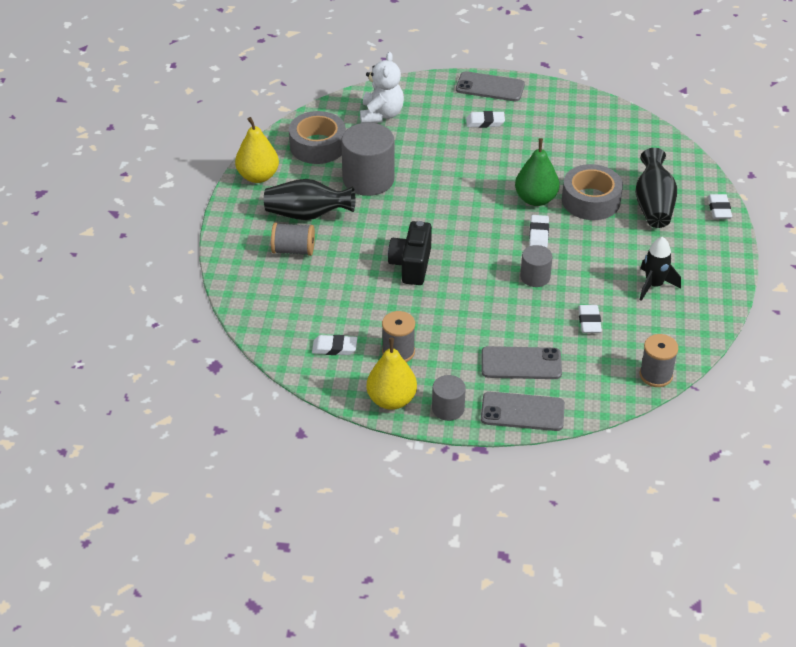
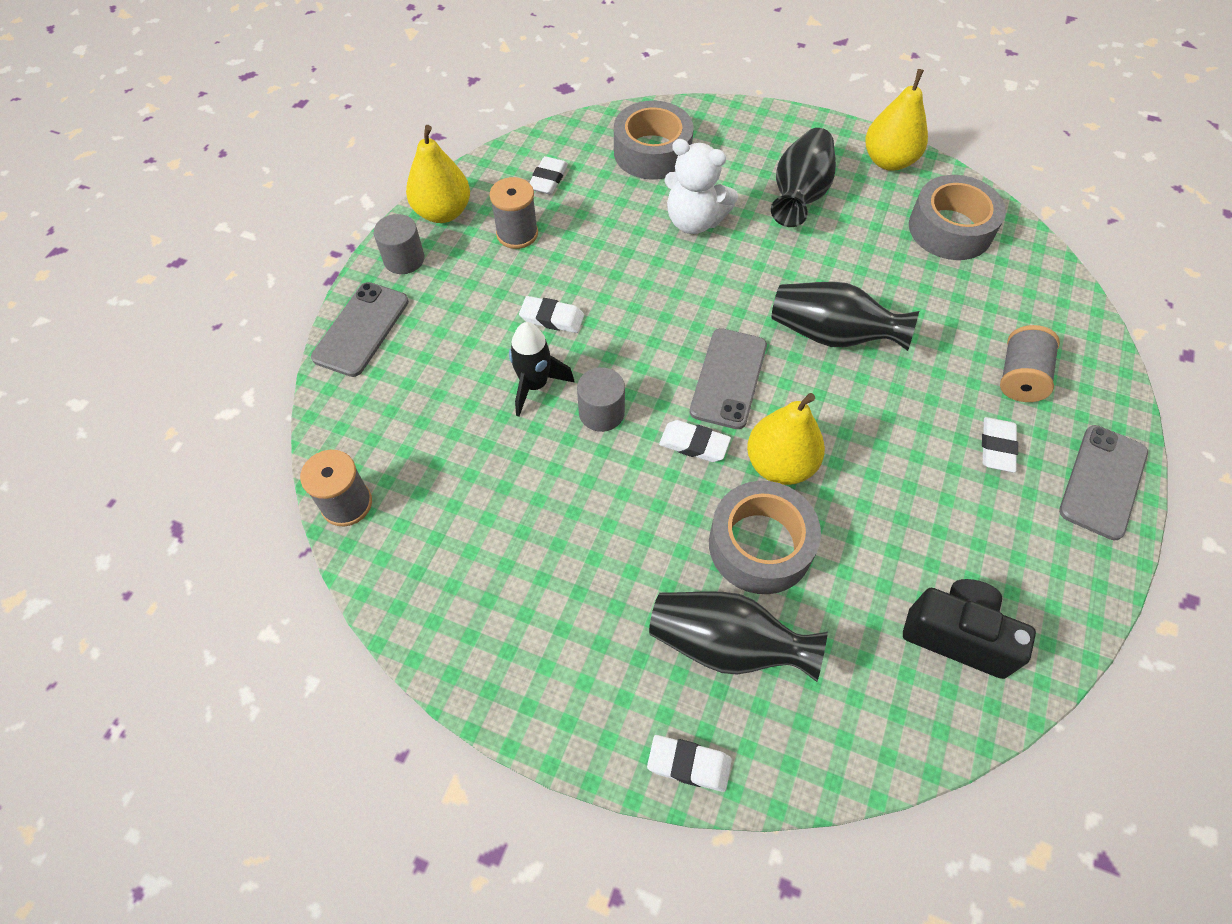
camera: 105 degrees right, 15 degrees up
grey spool [271,223,315,256] -> grey spool moved to [1000,325,1060,402]
grey cylinder [341,123,395,196] -> none
white teddy bear [360,52,404,123] -> white teddy bear moved to [664,139,738,234]
black camera [388,221,432,285] -> black camera moved to [903,579,1036,679]
grey phone [481,346,562,379] -> grey phone moved to [690,328,767,429]
green pear [515,138,560,206] -> yellow pear [747,393,825,485]
white eraser [578,305,602,333] -> white eraser moved to [519,296,584,333]
black rocket [640,237,681,301] -> black rocket moved to [509,322,574,417]
none -> grey tape [614,100,694,180]
none -> black vase [772,281,919,351]

